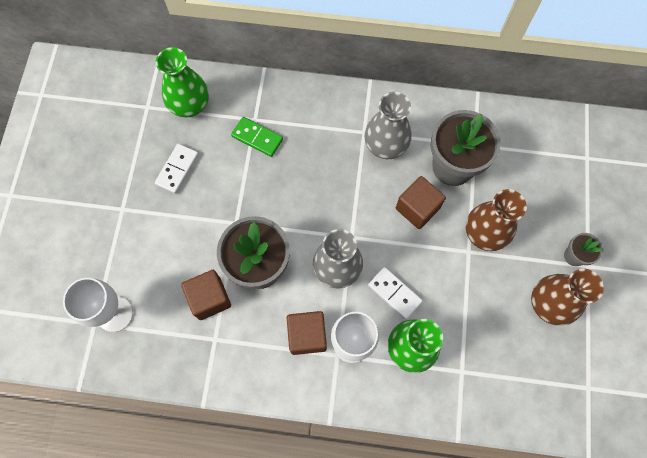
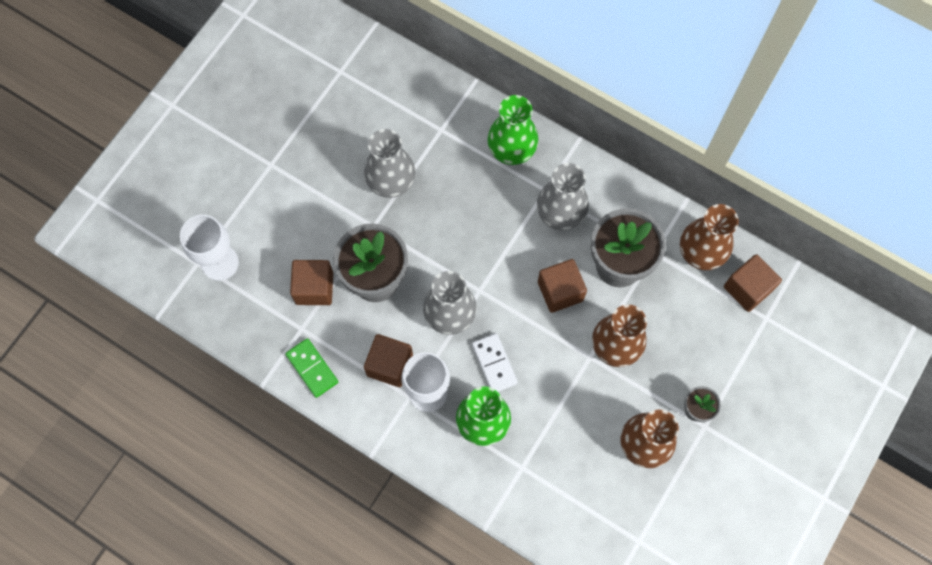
camera: 25 degrees right, 0 degrees up
white domino [155,144,199,194] -> none
green vase [156,47,209,117] -> green vase moved to [487,95,539,165]
green domino [231,117,283,157] -> green domino moved to [285,338,338,398]
none -> grey vase [364,129,416,198]
none -> brown vase [680,204,739,270]
none -> brown cube [724,254,782,312]

